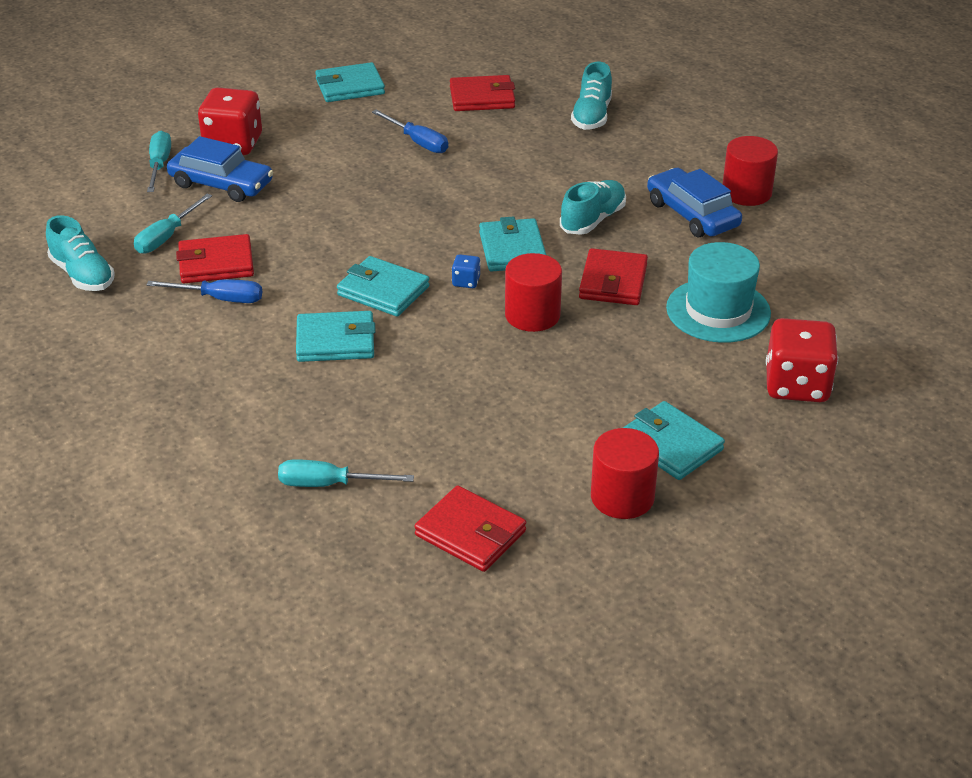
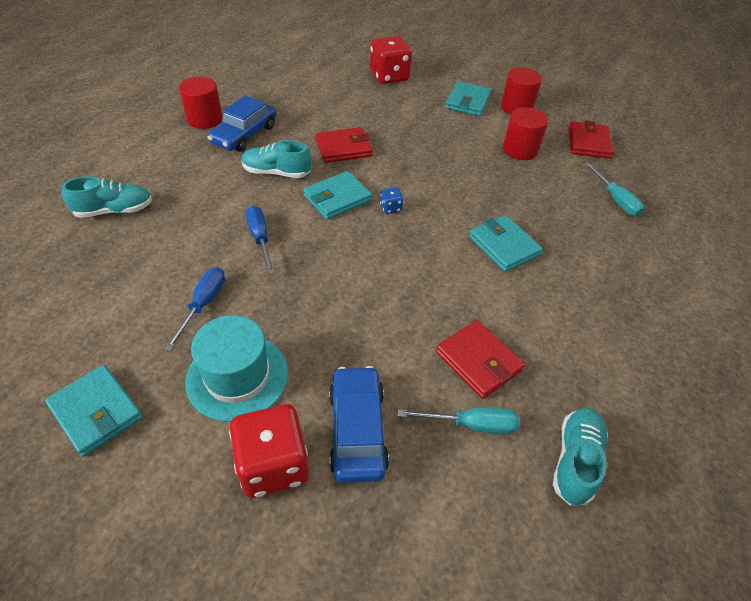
camera: 120 degrees left, 10 degrees up
blue screwdriver [146,279,262,303] -> blue screwdriver moved to [246,206,275,274]
turquoise screwdriver [147,131,171,192] -> none
turquoise wallet [337,256,430,317] -> none
red wallet [450,75,515,111] -> none
red cylinder [505,253,562,332] -> red cylinder moved to [503,107,548,160]
turquoise hat [666,242,771,343] -> turquoise hat moved to [185,315,288,422]

